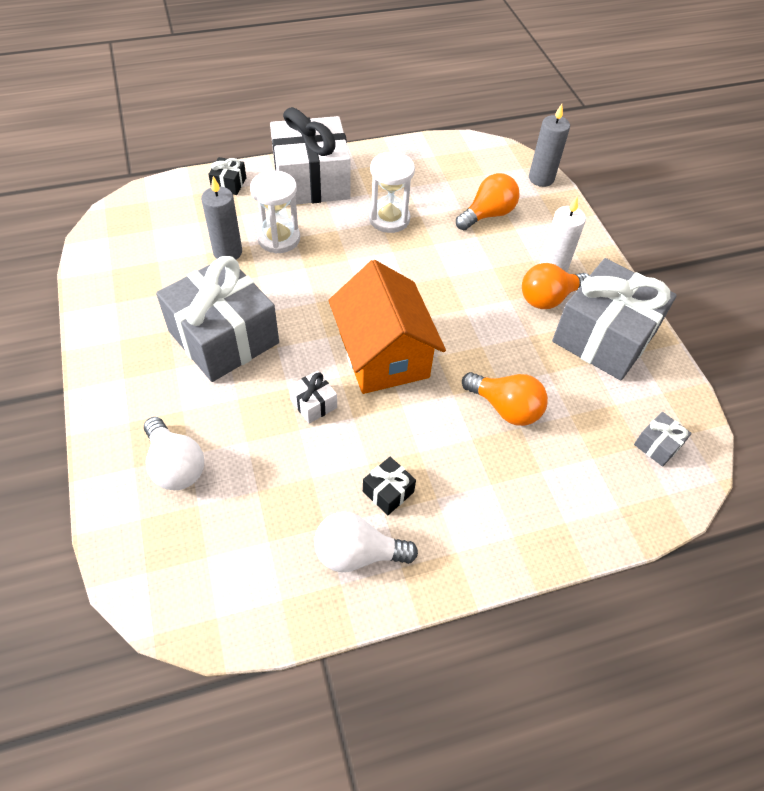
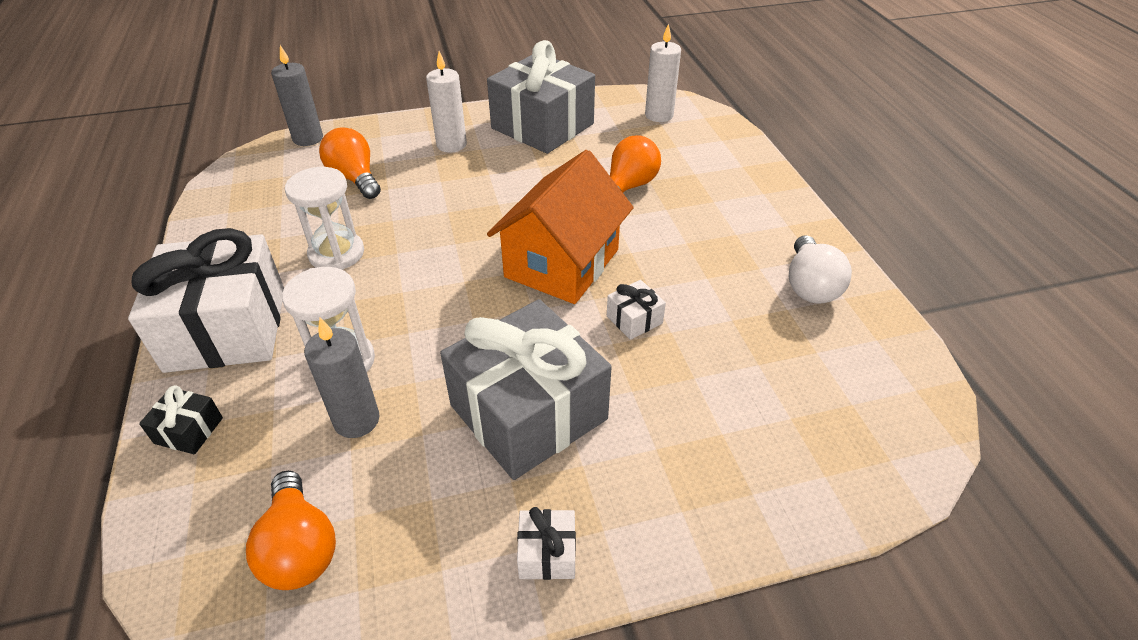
camera: 85 degrees left, 10 degrees down
white light bulb [144,417,204,490] -> none
orange house [328,260,446,394] -> orange house turned 45 degrees counterclockwise [487,150,634,304]
black gift [363,457,416,515] -> none
orange light bulb [522,263,590,309] -> orange light bulb moved to [246,471,336,590]
grey gift [634,412,692,467] -> white candle [645,23,681,122]
none -> white gift [517,507,576,580]

